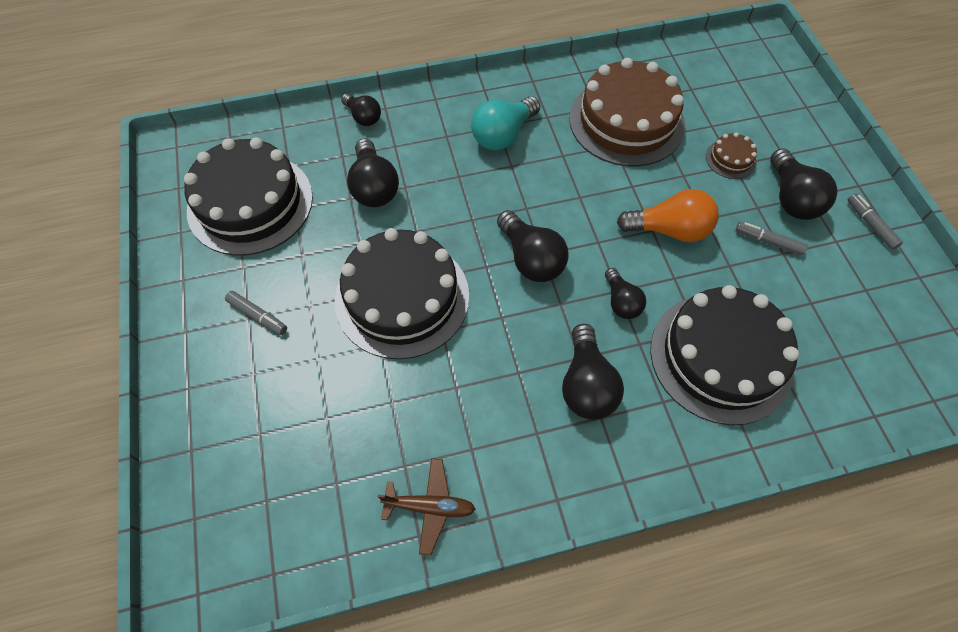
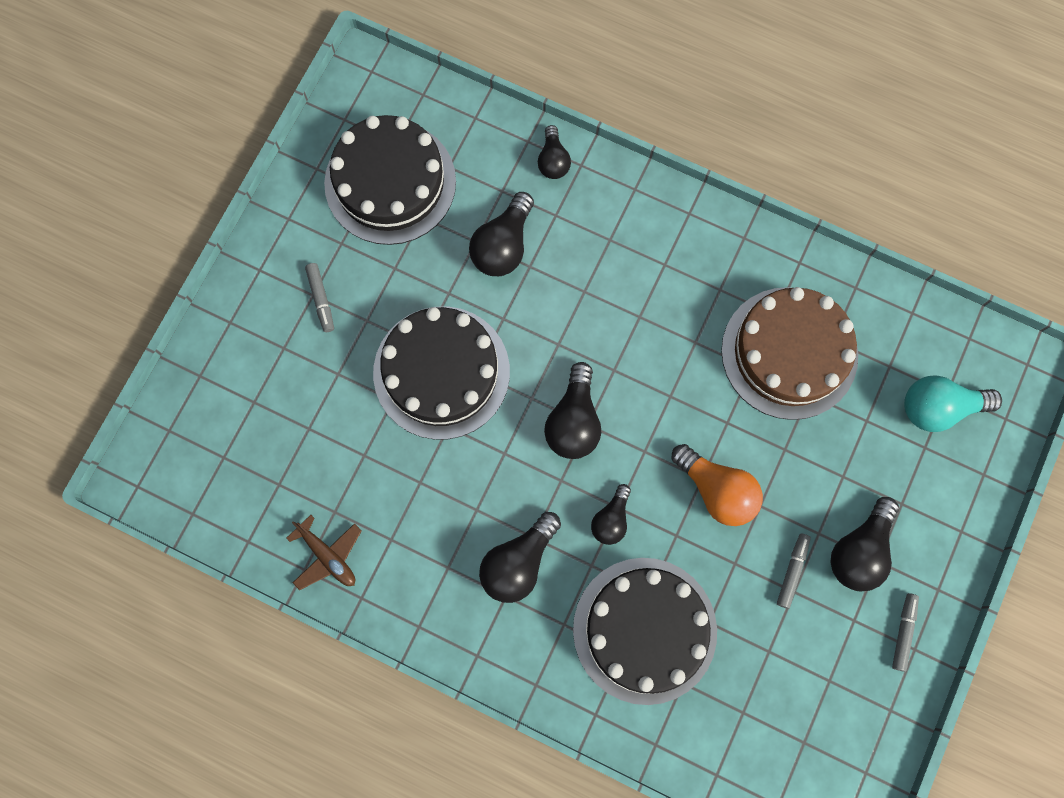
camera: 40 degrees right, 15 degrees up
turquoise light bulb [471,96,540,150] -> turquoise light bulb moved to [904,375,1002,432]
brown cake [706,133,757,179] -> none
grey marker [736,222,808,256] -> grey marker turned 45 degrees clockwise [777,533,811,609]

